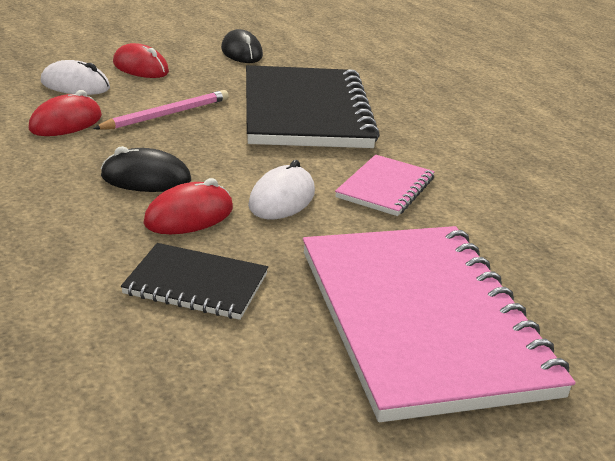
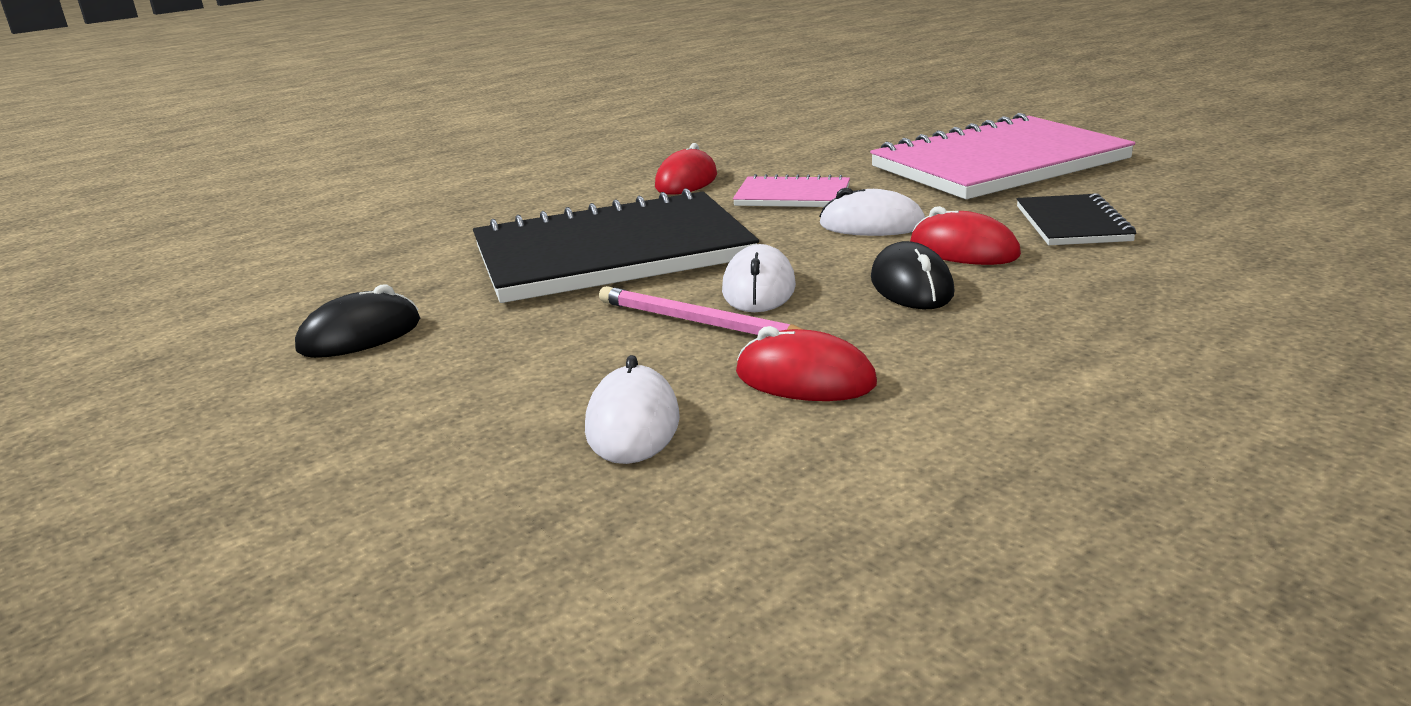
camera: 100 degrees left, 5 degrees down
red mouse [113,43,169,78] -> red mouse moved to [655,143,717,195]
none -> white mouse [722,244,796,312]

